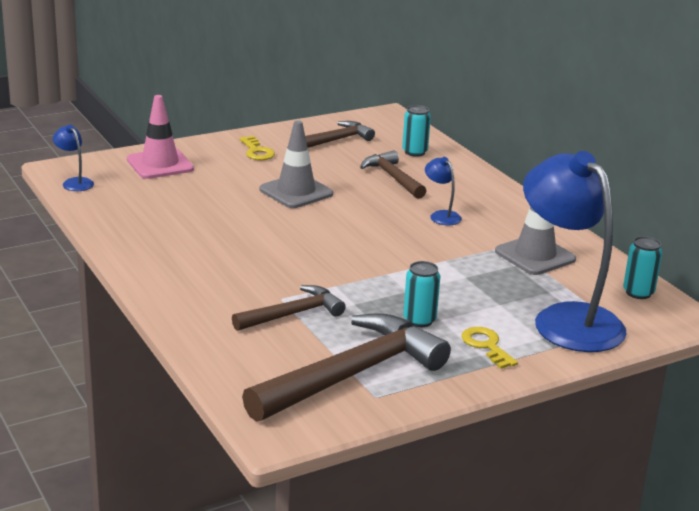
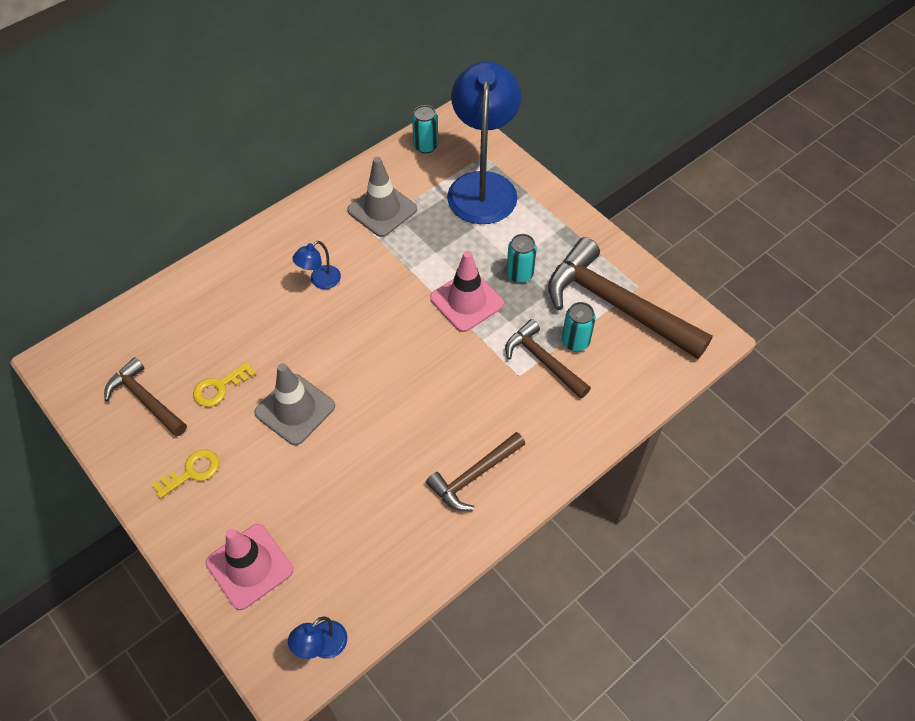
camera: 100 degrees left, 30 degrees up
brown hammer [360,150,426,199] -> brown hammer moved to [426,432,525,511]
turquoise can [402,105,431,157] -> turquoise can moved to [562,302,596,351]
yellow key [462,327,518,369] -> yellow key moved to [193,362,256,407]
blue lamp [523,151,627,352] -> blue lamp turned 135 degrees clockwise [447,61,521,224]
none -> pink traffic cone [430,251,504,332]

